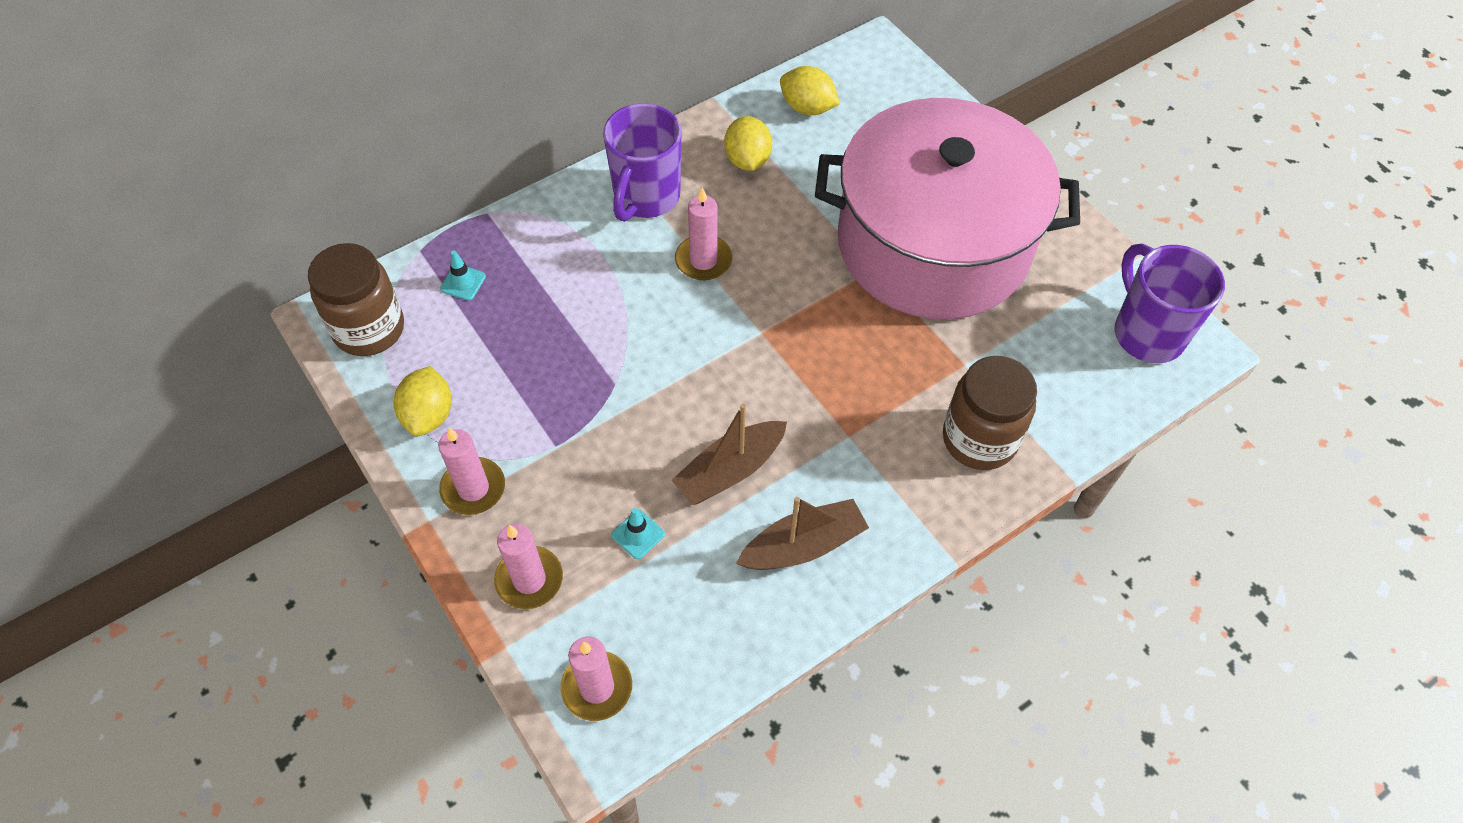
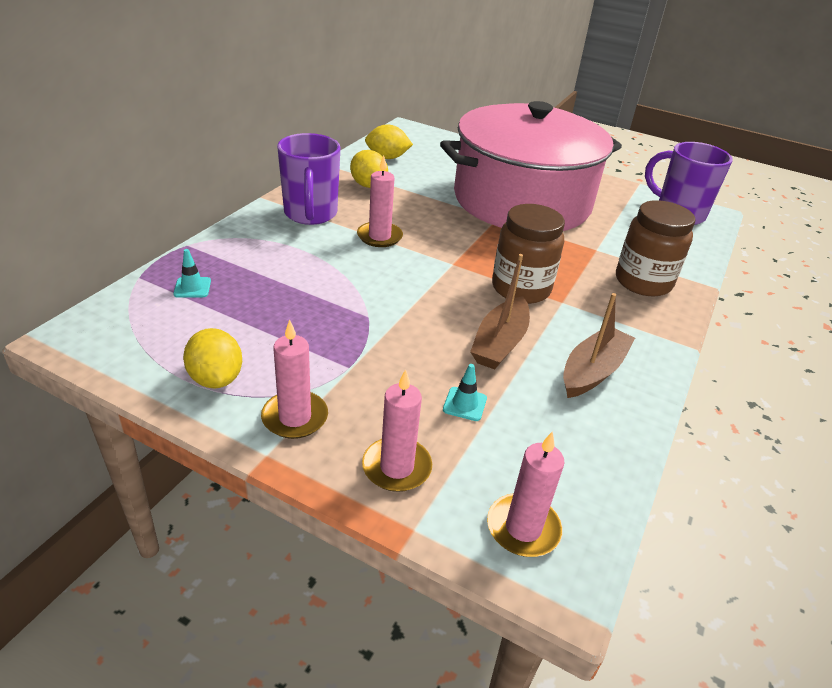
camera: 30 degrees left, 20 degrees down
brown jar [308,243,404,356] -> brown jar moved to [492,204,565,304]

